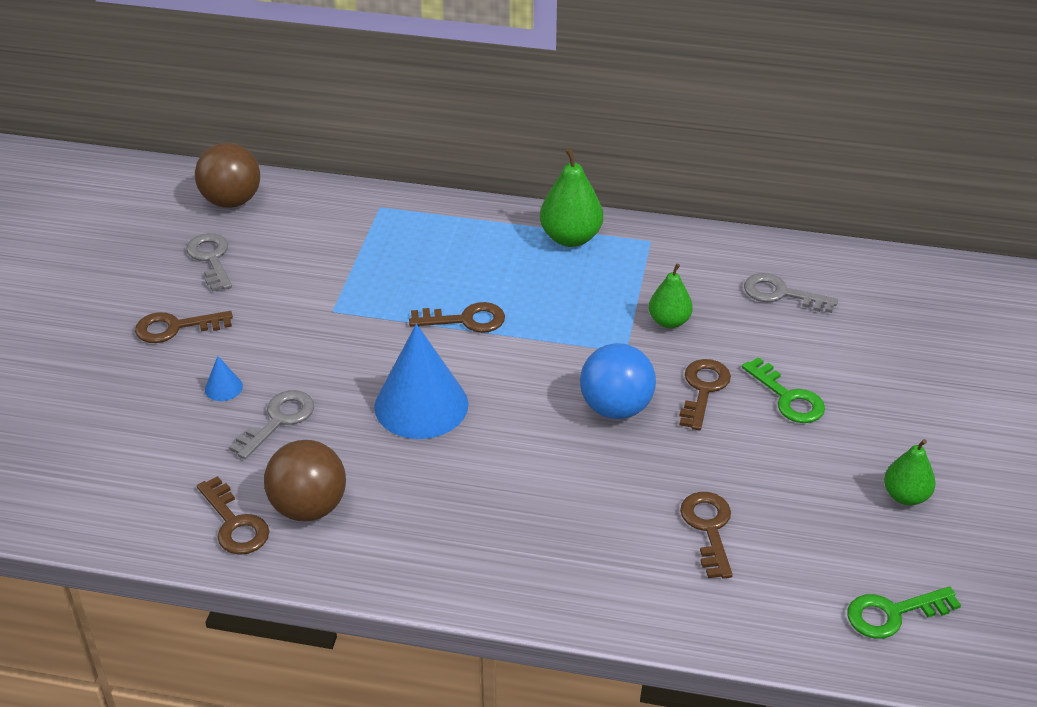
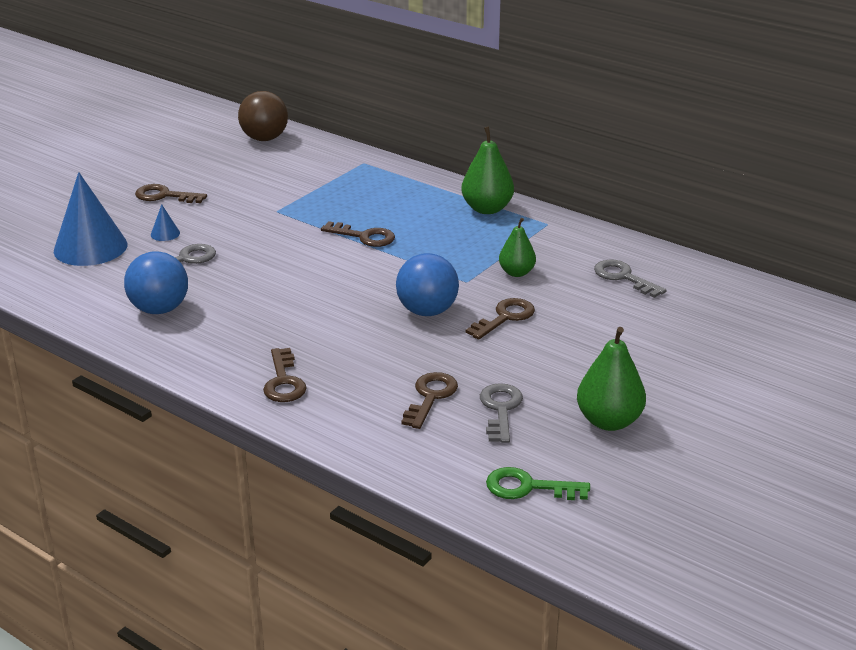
camera: 25 degrees right, 10 degrees down
grey key [186,233,232,291] -> grey key moved to [480,383,523,443]
brown key [197,476,269,555] -> brown key moved to [263,348,307,402]
brown ball [264,440,346,521] -> blue ball [124,251,188,314]
blue cone [374,324,469,439] -> blue cone moved to [54,172,128,266]
green key [742,357,825,423] -> none
green pear [884,439,936,505] -> green pear [577,327,646,431], size x1.54

